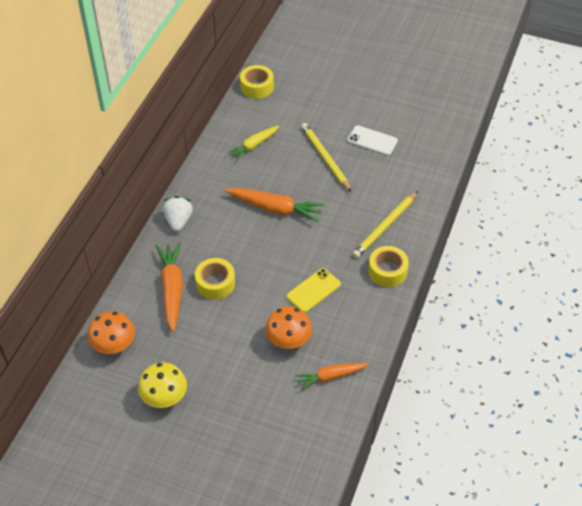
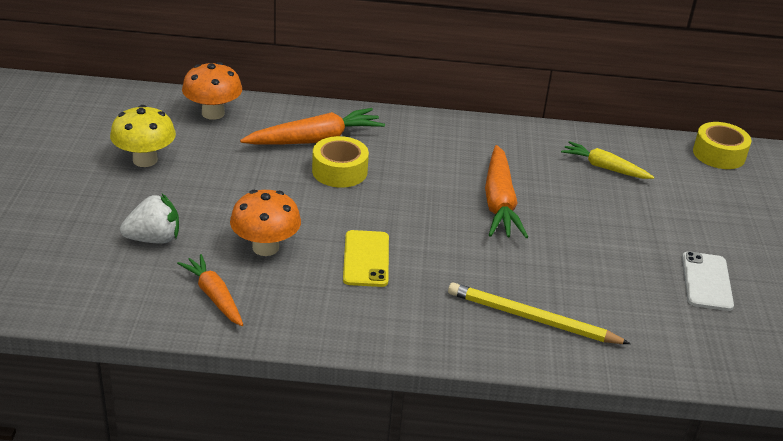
camera: 70 degrees right, 15 degrees down
white strawberry [163,196,193,231] -> white strawberry moved to [120,194,179,244]
yellow phone [287,268,341,312] -> yellow phone turned 60 degrees clockwise [343,230,389,287]
yellow pencil [301,123,351,192] -> none
yellow tape [368,246,409,287] -> none

